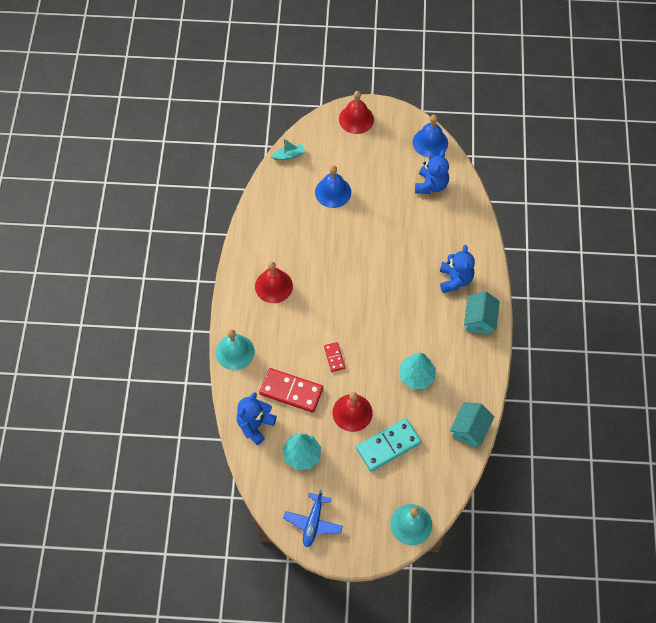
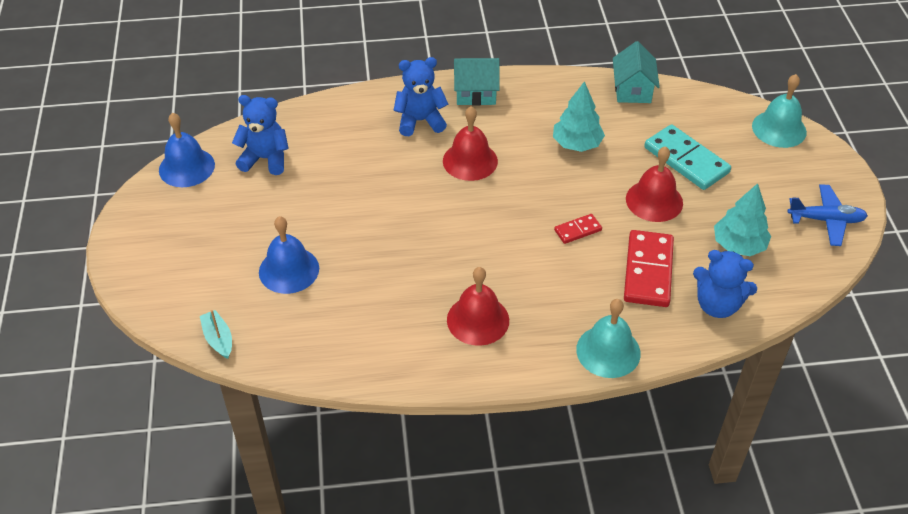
camera: 100 degrees left, 15 degrees down
red bell [339,91,374,134] -> red bell moved to [443,106,498,181]
turquoise house [450,402,494,448] -> turquoise house turned 75 degrees clockwise [613,41,660,103]

